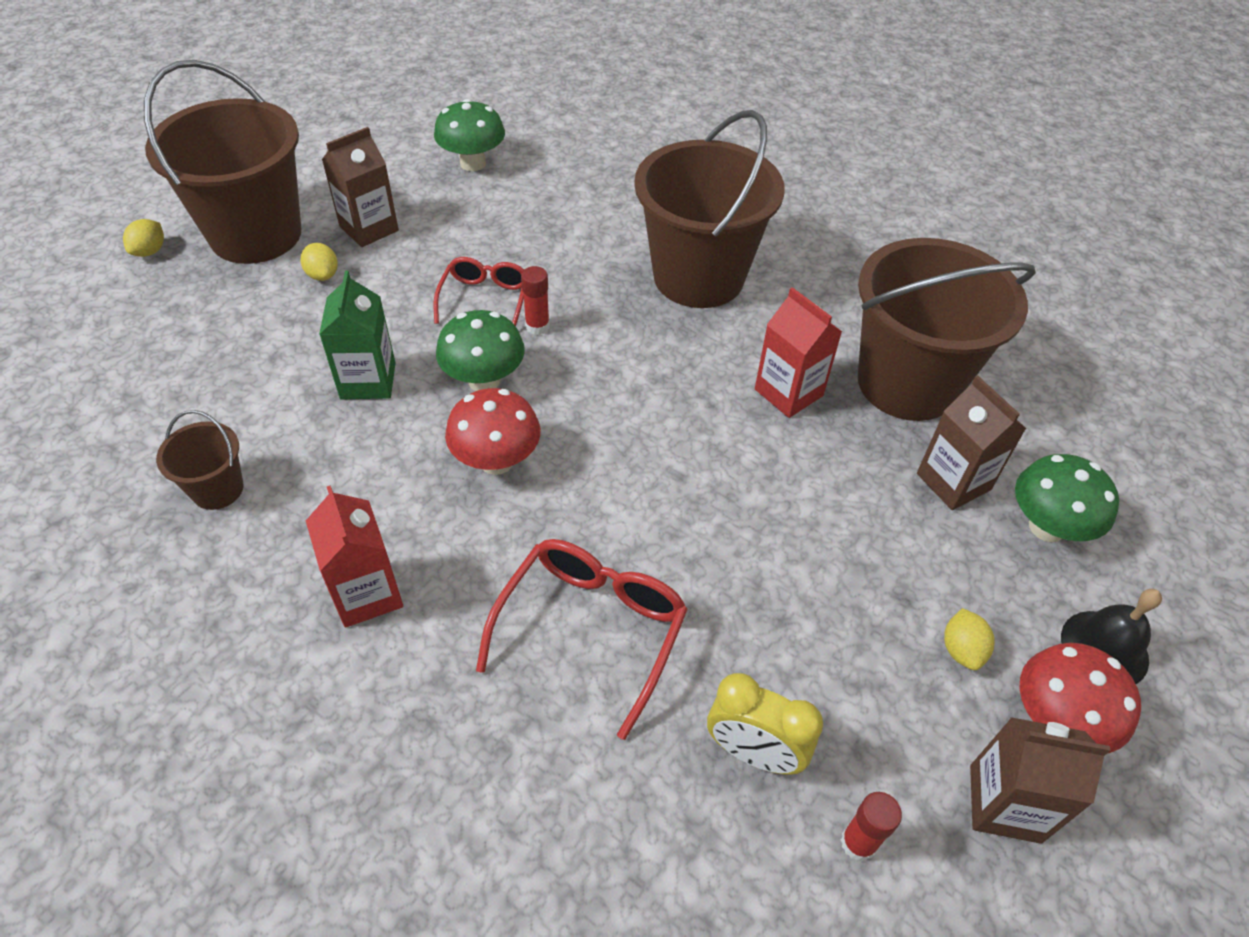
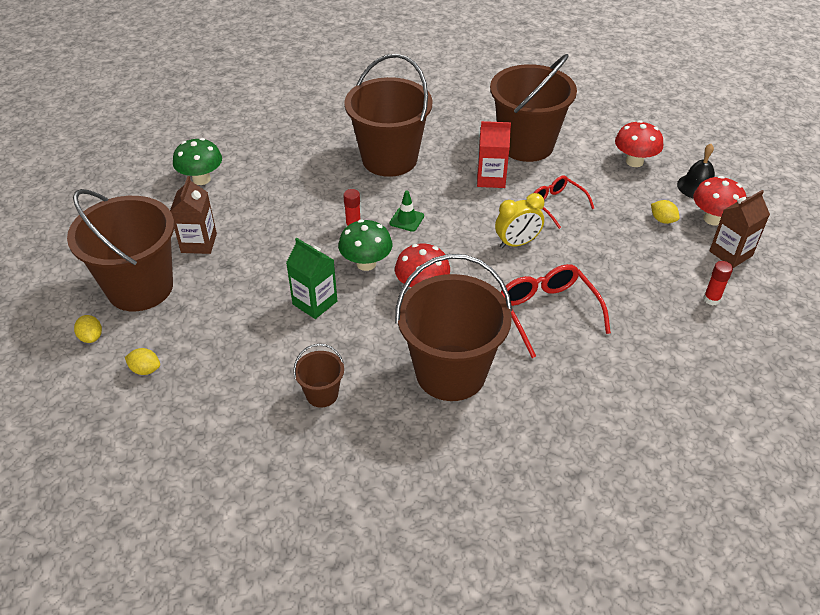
camera: 45 degrees left, 5 degrees down
yellow lemon [300,243,338,281] -> yellow lemon moved to [125,348,160,375]
red carton [306,485,403,627] -> brown bucket [395,254,512,401]
red glasses [434,257,524,326] -> red glasses moved to [534,176,594,229]
yellow clock [707,673,823,775] -> yellow clock moved to [495,193,544,248]
brown carton [917,375,1026,510] -> none
green mushroom [1015,454,1119,542] -> red mushroom [615,120,663,167]
none -> green traffic cone [389,190,424,232]

